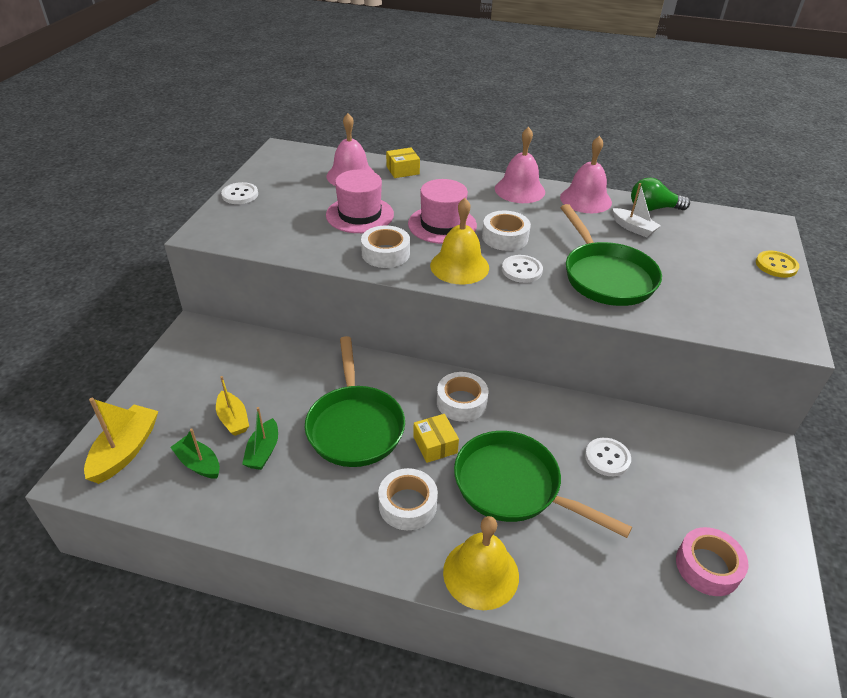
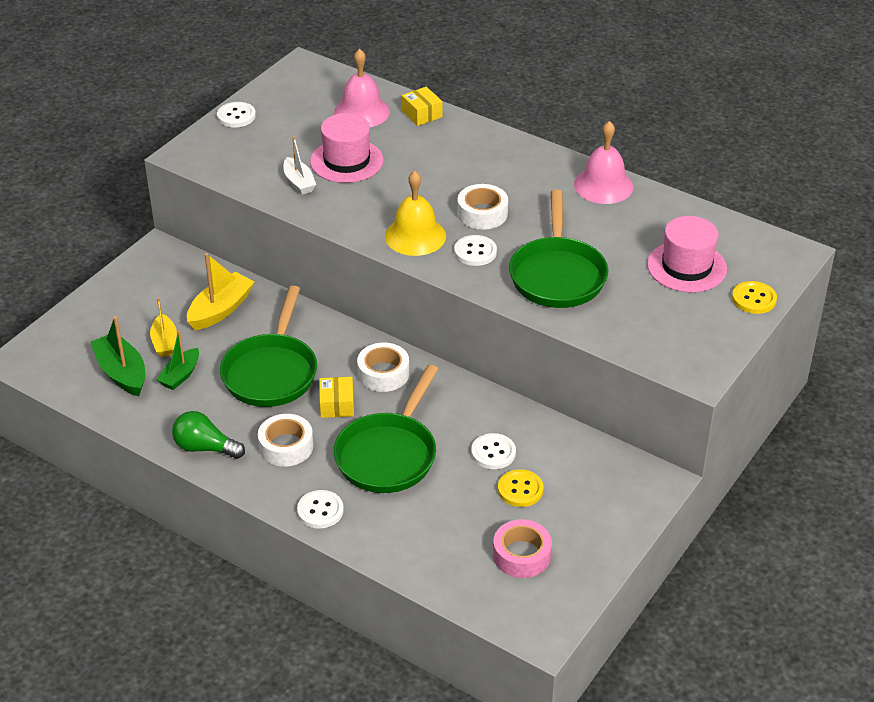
camera: 20 degrees right, 0 degrees up
yellow boat [84,398,158,484] -> yellow boat moved to [187,253,255,330]
green boat [170,429,220,479] -> green boat [91,316,145,396], size x1.52
white tape [361,226,410,268] -> none
yellow box [386,148,420,178] -> yellow box turned 60 degrees clockwise [402,87,442,126]
pink hat [408,179,477,244] -> pink hat moved to [647,216,727,292]
yellow bell [443,516,519,610] -> white button [297,490,344,529]
green pan [454,431,632,538] -> green pan turned 120 degrees counterclockwise [334,365,438,493]
pink bell [495,127,545,203] -> none
white boat [613,183,661,237] -> white boat moved to [284,136,316,195]
green light bulb [631,178,690,211] -> green light bulb moved to [172,411,245,459]
none -> yellow button [498,469,544,507]

